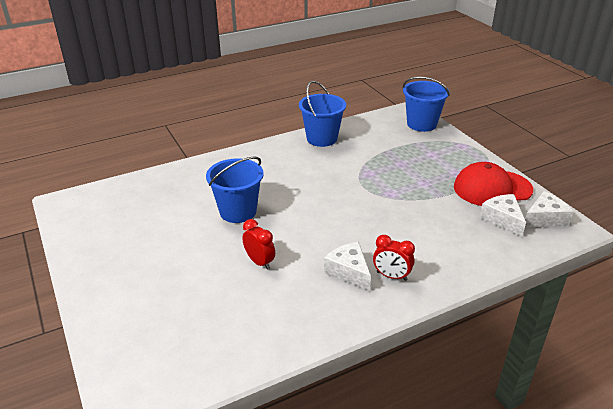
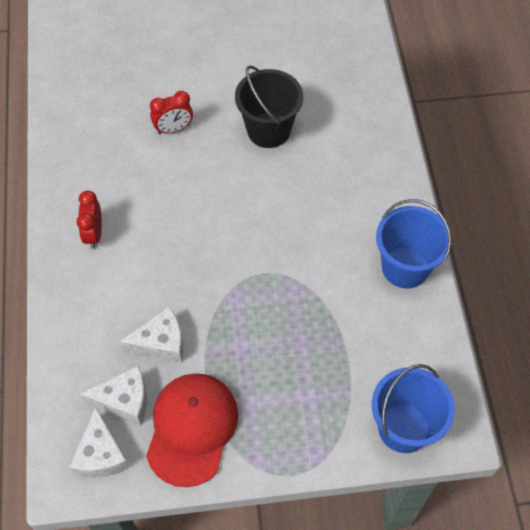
camera: 110 degrees right, 25 degrees up
blue bucket [206,157,264,223] -> black bucket [235,65,303,148]
white cheese [324,242,371,291] -> white cheese moved to [119,306,183,362]
red clock [373,235,415,281] -> red clock turned 45 degrees counterclockwise [77,190,102,249]

